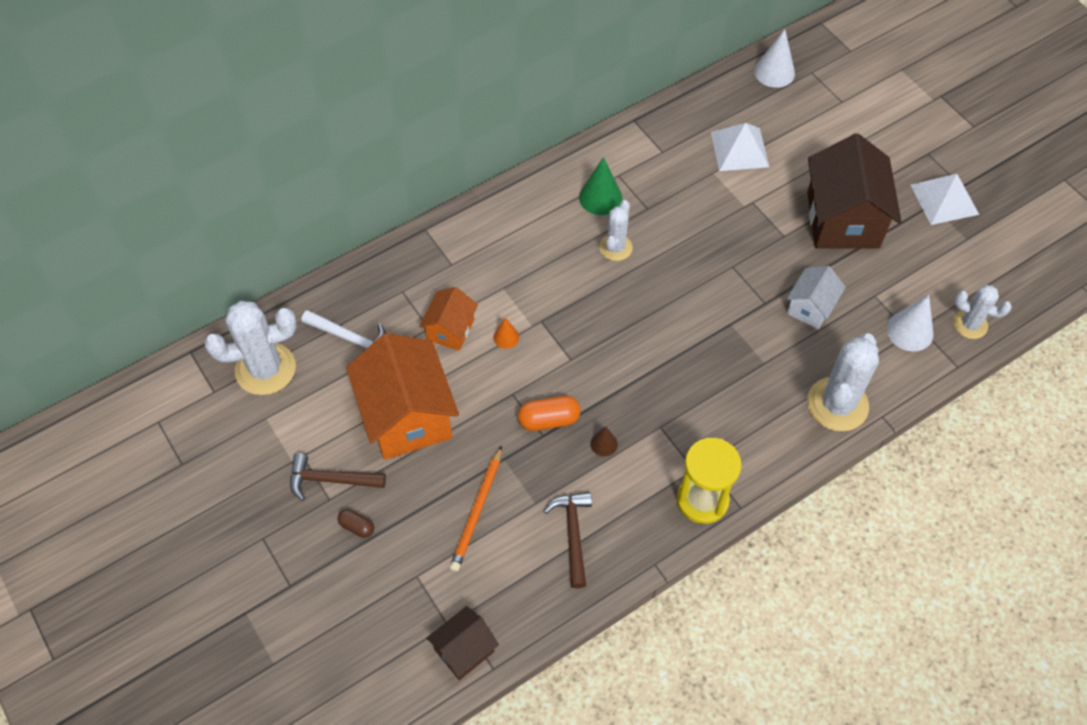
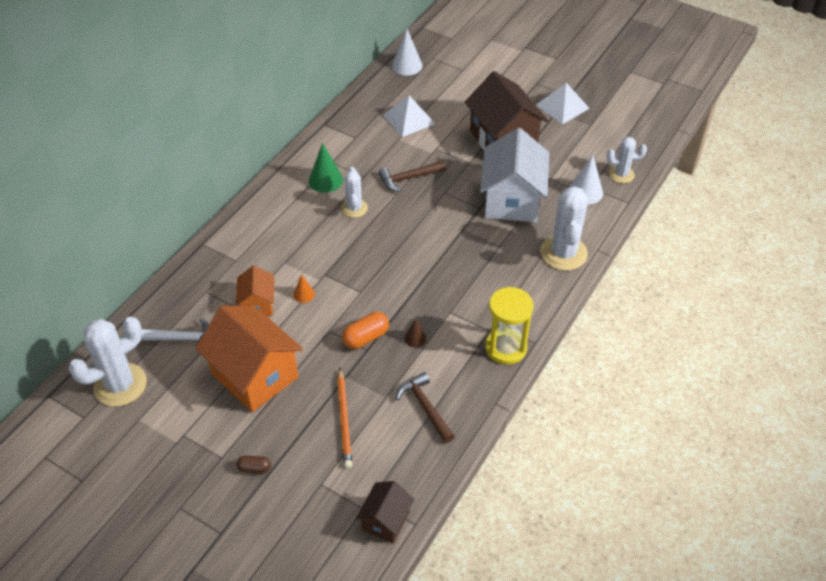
camera: 25 degrees left, 10 degrees down
brown hammer [290,453,386,501] -> brown hammer moved to [378,161,446,192]
white house [786,266,846,329] -> white house [480,128,549,222], size x1.91

